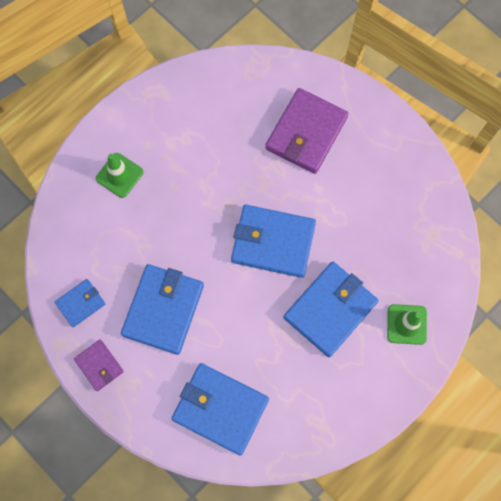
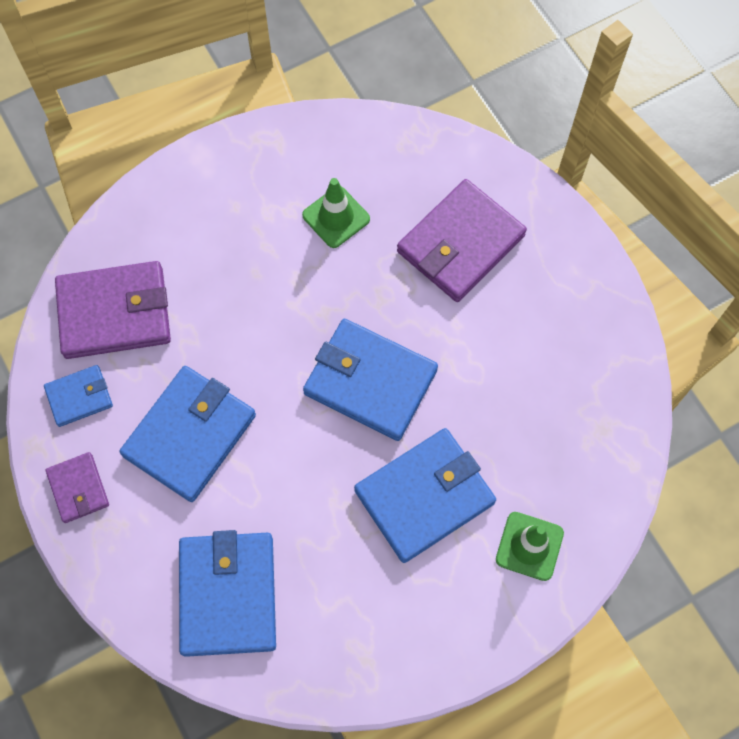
camera: 15 degrees right, 5 degrees down
green traffic cone [96,153,144,198] -> green traffic cone moved to [302,178,370,248]
blue wallet [171,363,269,456] -> blue wallet turned 45 degrees clockwise [179,530,276,657]
none -> purple wallet [55,261,171,359]

